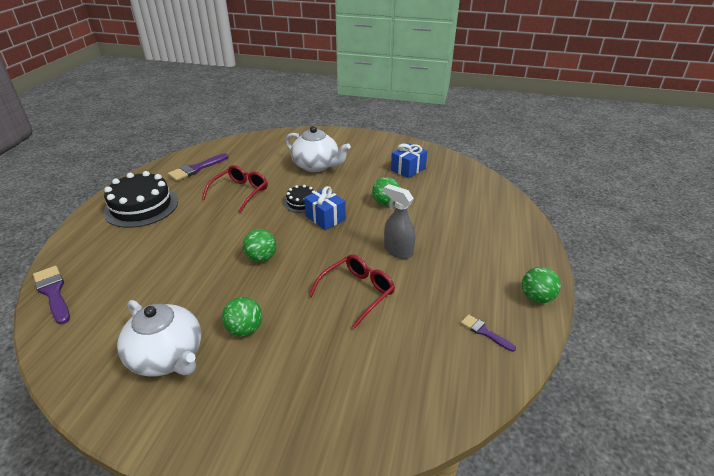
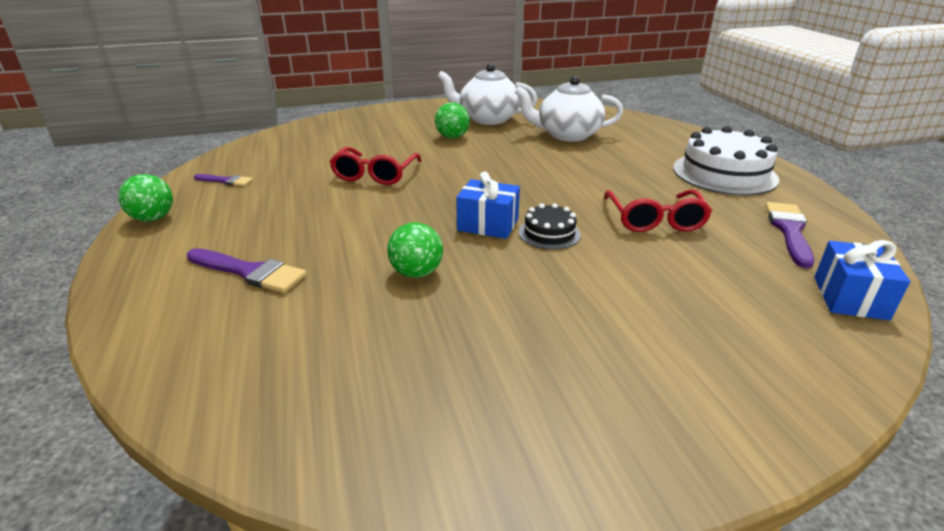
camera: 150 degrees right, 5 degrees down
purple brush [33,266,70,324] -> purple brush moved to [187,248,307,293]
black cake [103,171,178,228] -> white cake [673,126,779,196]
green ball [243,229,276,262] -> none
white teapot [285,126,351,172] -> white teapot moved to [515,76,623,142]
grey spray bottle [384,184,415,259] -> none
blue gift [391,143,427,178] -> blue gift moved to [814,240,910,321]

